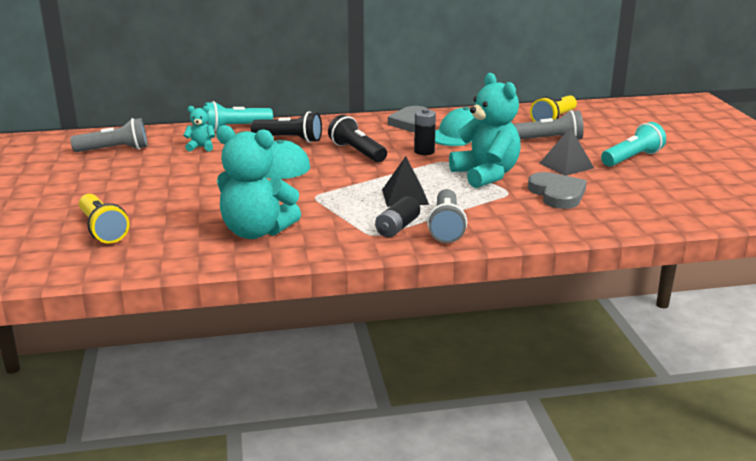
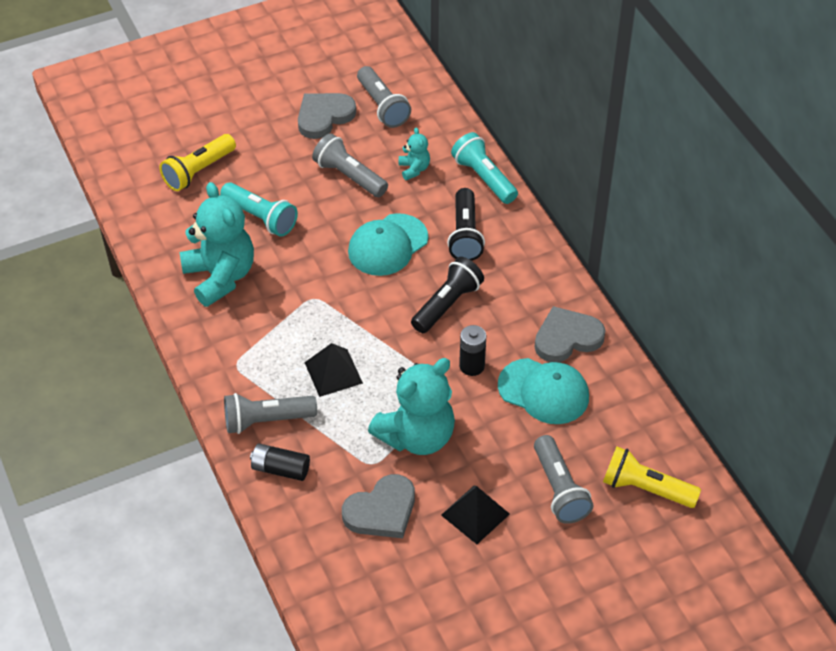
camera: 75 degrees right, 25 degrees up
turquoise teddy bear [216,125,301,239] -> turquoise teddy bear turned 150 degrees clockwise [179,182,254,307]
black battery [375,196,420,237] -> black battery moved to [250,443,310,481]
turquoise flashlight [601,122,666,167] -> turquoise flashlight moved to [220,182,298,237]
none -> grey heart [298,93,356,139]
none -> grey flashlight [312,133,388,197]

